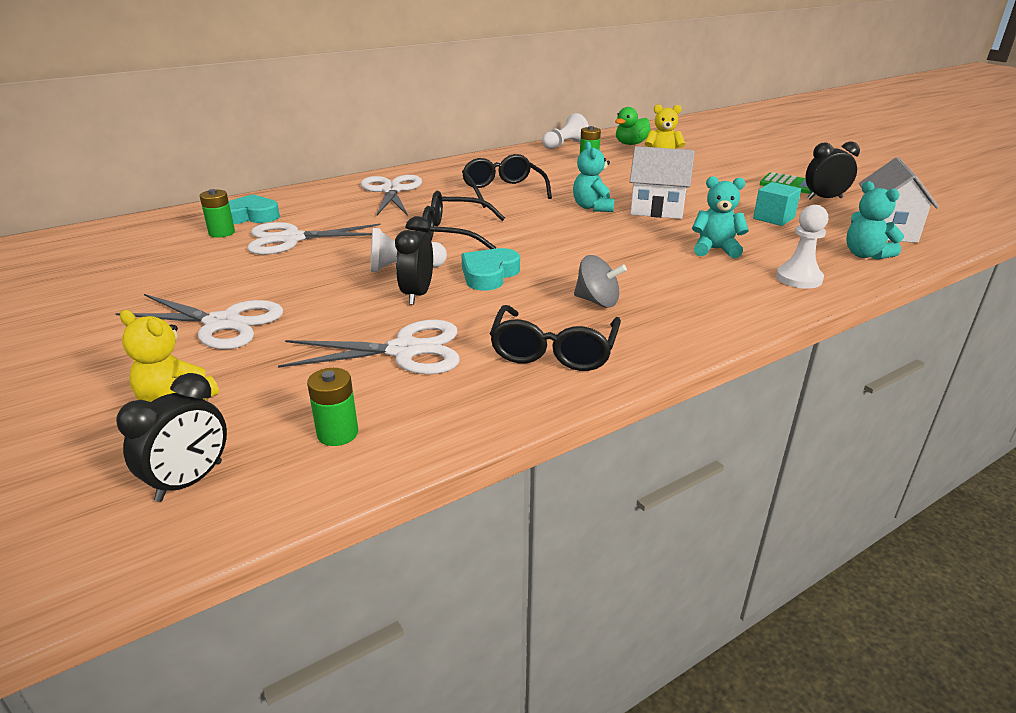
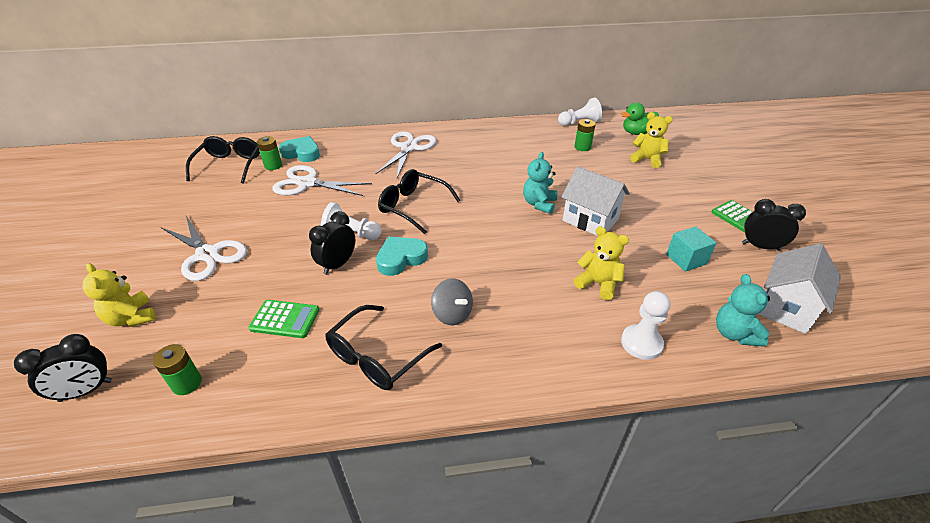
camera: 25 degrees right, 10 degrees up
white scissors [278,320,460,374] -> green calculator [248,300,319,338]
black glasses [462,154,552,208] -> black glasses moved to [186,136,260,184]
turquoise teddy bear [692,176,749,258] -> yellow teddy bear [574,226,629,300]

